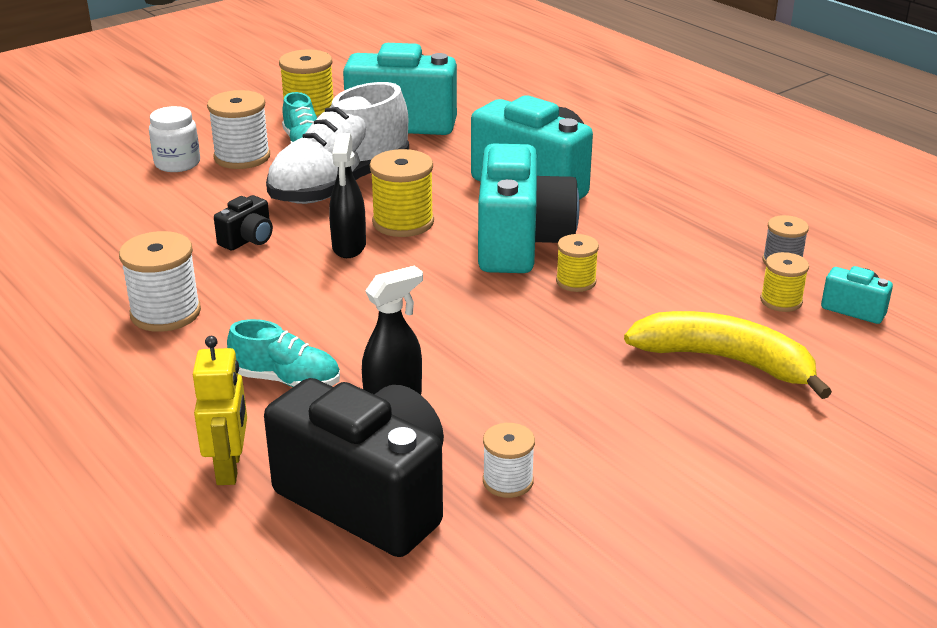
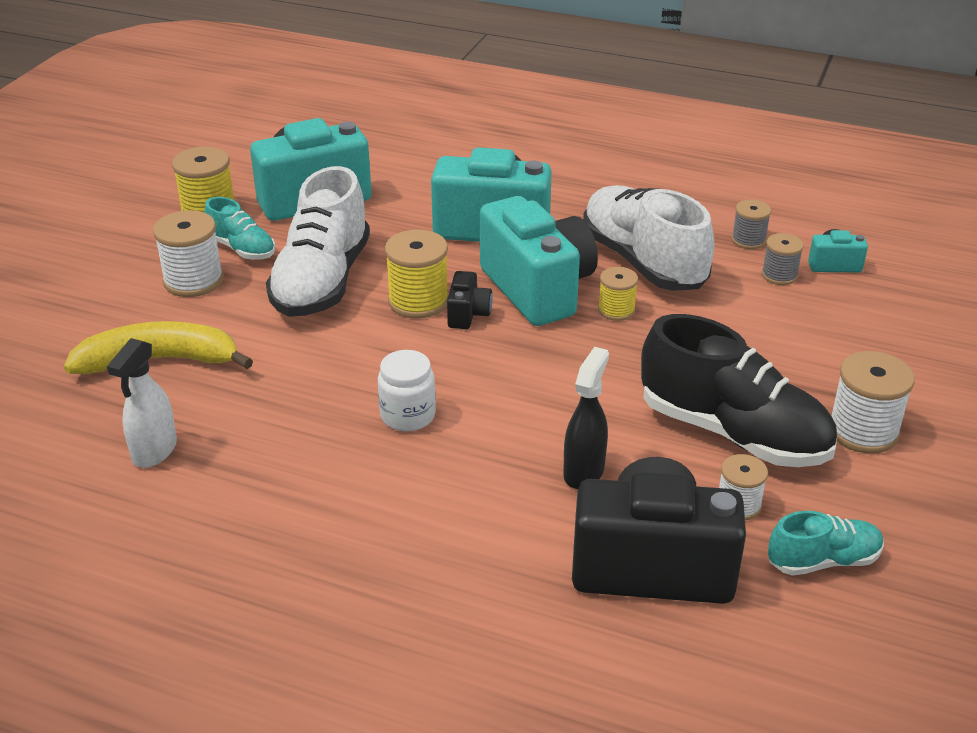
camera: 30 degrees left, 5 degrees up
white spool [119,231,201,332] -> white spool moved to [831,351,915,454]
white jar [149,106,200,172] -> white jar moved to [378,350,436,431]
yellow robot [193,336,247,485] -> none
black camera [214,195,273,251] -> black camera moved to [447,271,493,329]
turquoise shoe [227,319,340,387] -> turquoise shoe moved to [768,511,884,576]
black spray bottle [329,133,366,258] -> none
yellow banana [624,311,832,399] -> yellow banana moved to [64,321,253,374]
yellow spool [760,252,809,312] -> grey spool [762,233,804,285]
none -> white spray bottle [107,338,177,468]
none -> white shoe [583,185,715,291]
none -> black shoe [641,314,837,467]

